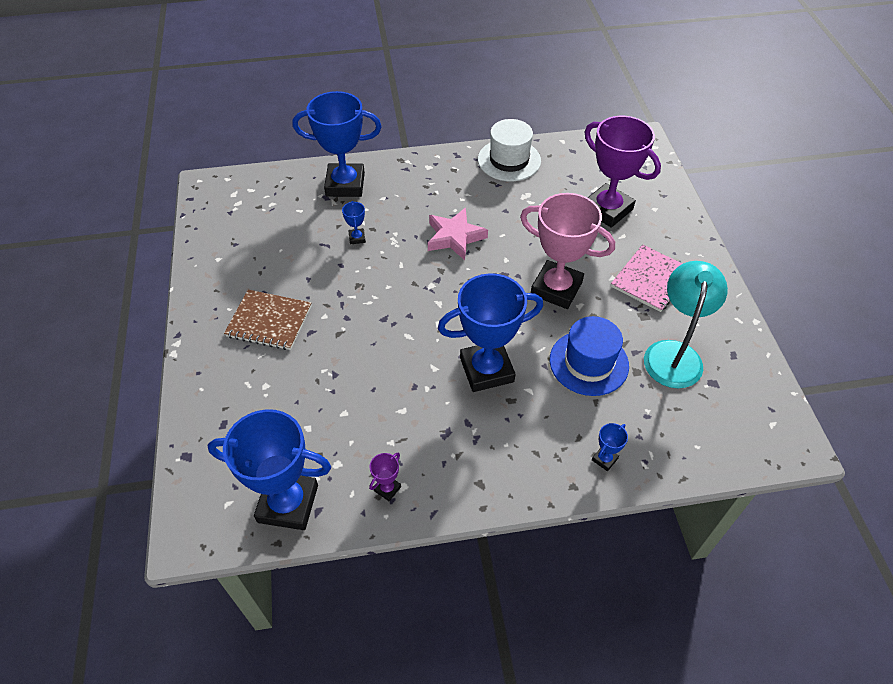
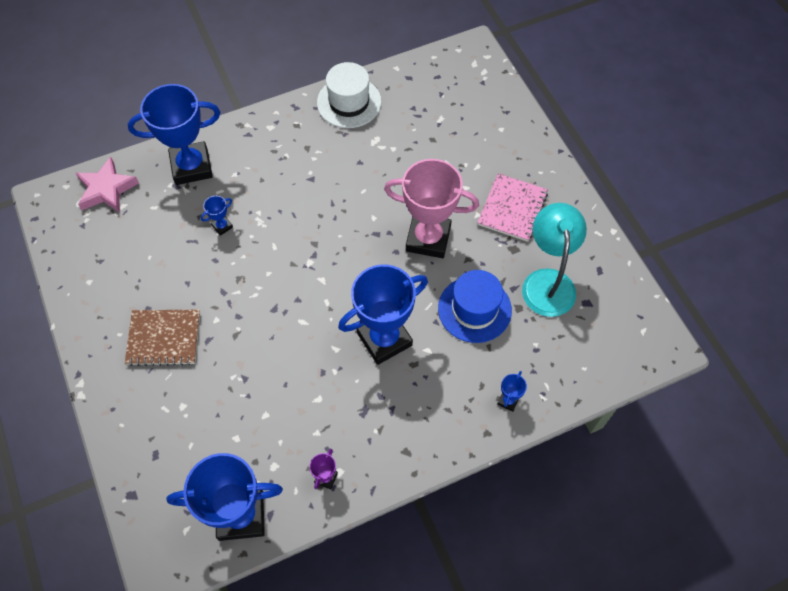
camera: 15 degrees left, 10 degrees up
blue trophy [342,201,366,244] -> blue trophy turned 75 degrees clockwise [201,196,233,236]
pink star [428,207,488,260] -> pink star moved to [76,157,139,213]
purple trophy [585,116,661,228] -> none

